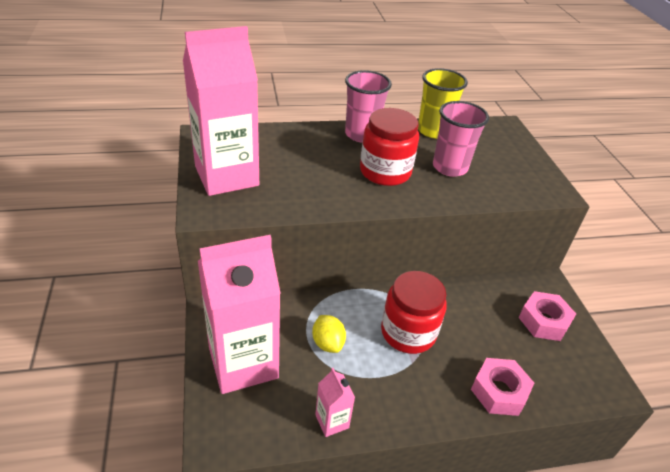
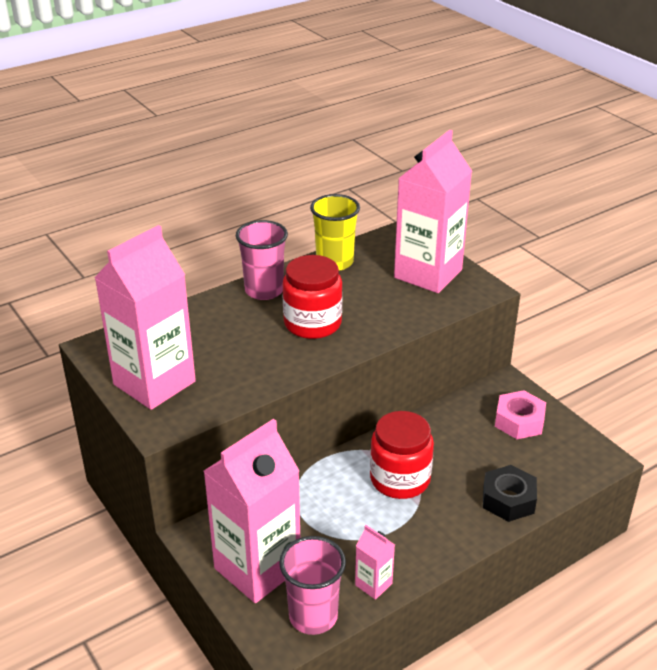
camera: 20 degrees left, 5 degrees down
yellow lemon [312,315,346,353] -> none
pink cup [433,101,489,177] -> pink cup moved to [279,536,346,635]
pink nut [471,358,534,416] -> black nut [483,465,537,522]
none -> pink carton [394,130,472,293]

